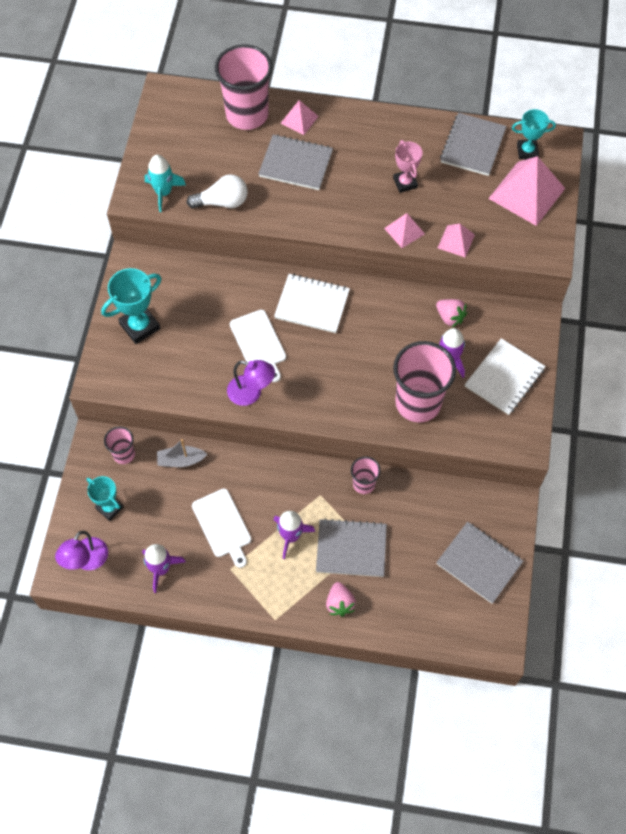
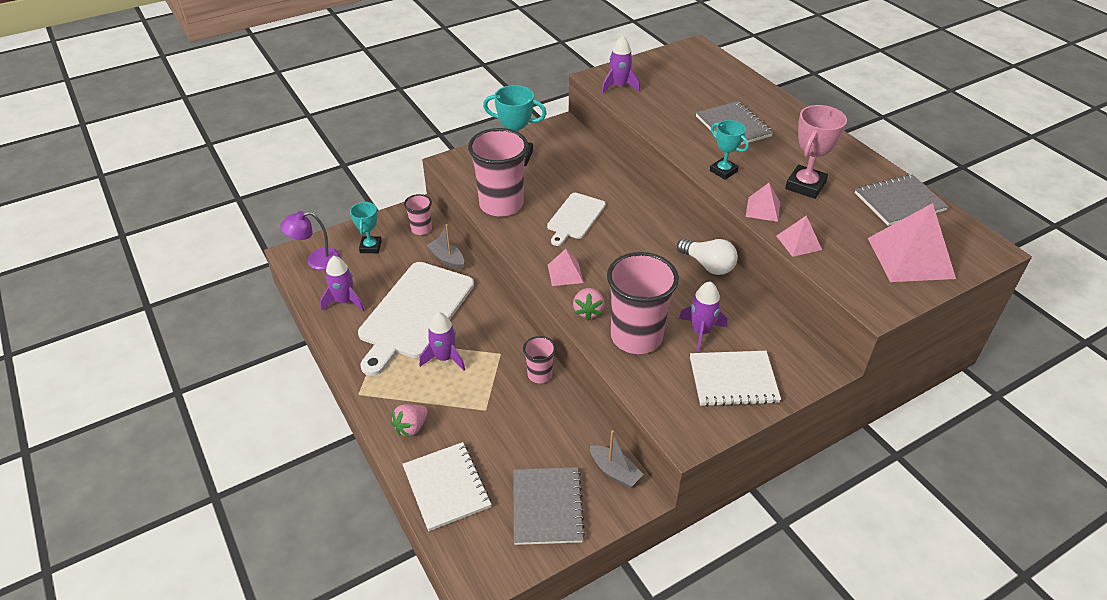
camera: 50 degrees right, 20 degrees down
turquoise rocket [145,155,186,212] -> purple rocket [602,36,640,93]
white light bulb [187,174,248,209] -> white light bulb moved to [677,239,738,275]
white cutting board [192,488,252,568] -> white cutting board [358,262,474,376], size x1.82
pink cup [215,44,272,130] -> pink cup moved to [468,128,528,217]
purple lamp [227,360,275,406] -> none
white notebook [274,274,350,333] -> white notebook moved to [402,442,491,531]
pink pyramid [280,100,319,135] -> pink pyramid moved to [548,249,583,286]
grey notebook [316,518,387,577] -> none
pink trophy [393,140,423,193] -> pink trophy [785,105,847,199], size x1.53
pink strawberry [436,299,467,328] -> pink strawberry moved to [573,288,605,321]
turquoise trophy [512,109,556,159] -> turquoise trophy moved to [710,120,749,180]
none -> grey boat [590,430,644,488]

